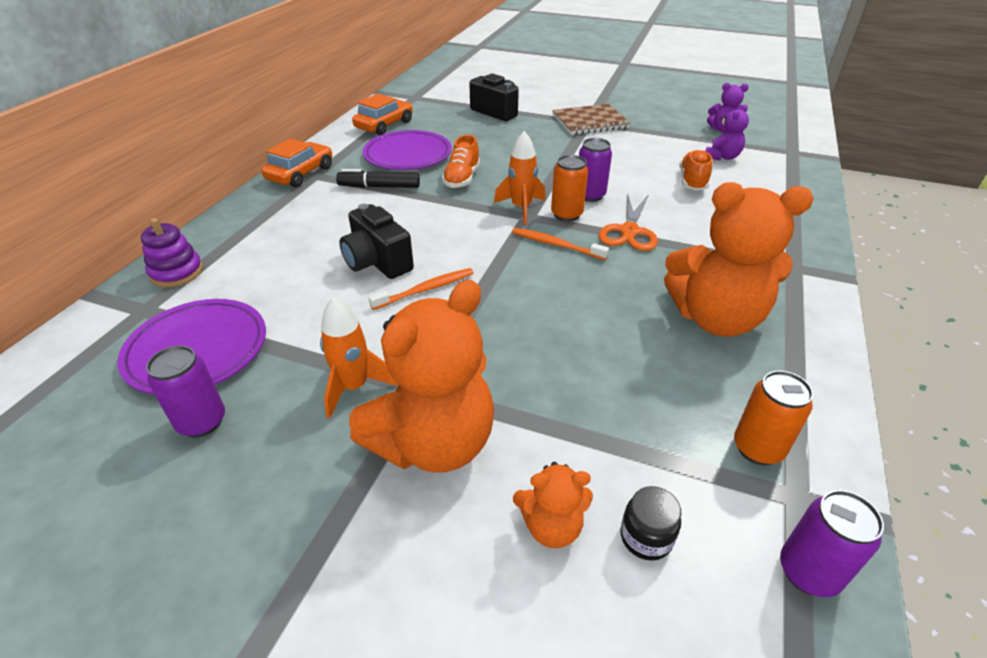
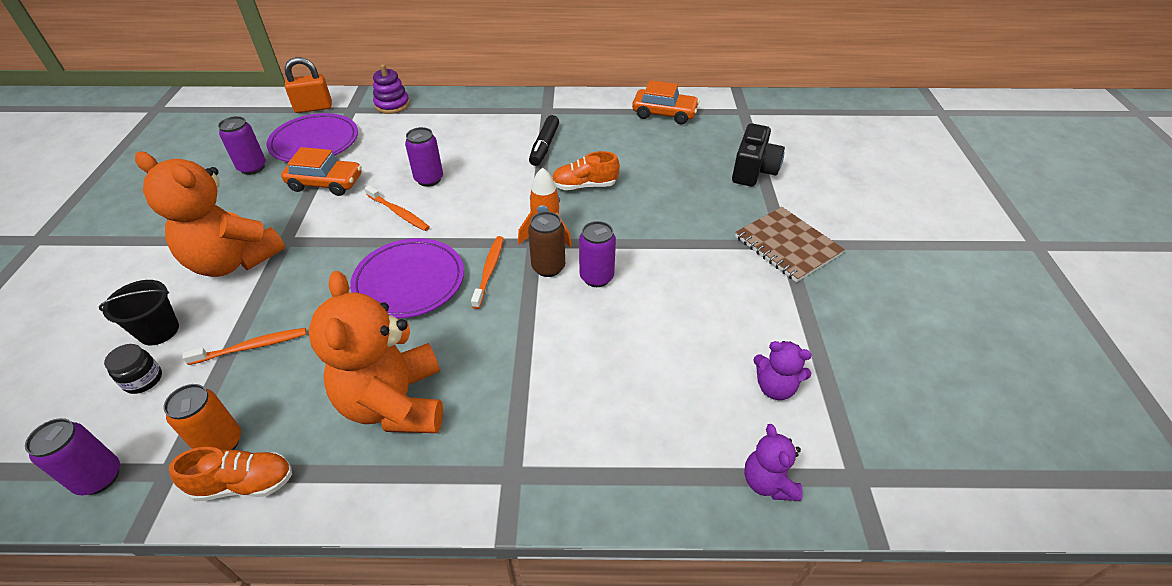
camera: 70 degrees right, 5 degrees up
orange car [261,138,332,188] -> orange car moved to [281,147,362,196]
orange rocket [320,297,398,419] -> none
black marker [336,169,420,188] -> black marker turned 150 degrees counterclockwise [529,115,559,166]
black camera [339,204,414,279] -> purple can [405,127,443,187]
purple plate [363,130,452,170] -> purple plate moved to [350,238,464,319]
orange teddy bear [513,462,593,548] -> black bucket [99,280,179,345]
orange can [551,155,588,222] -> brown can [528,211,565,277]
orange scissors [598,193,658,251] -> none
orange shoe [679,150,712,190] -> orange shoe moved to [169,447,292,501]
purple teddy bear [707,83,749,133] -> purple teddy bear moved to [744,424,803,501]
none -> orange toothbrush [182,328,306,365]
none -> orange padlock [285,57,332,113]

